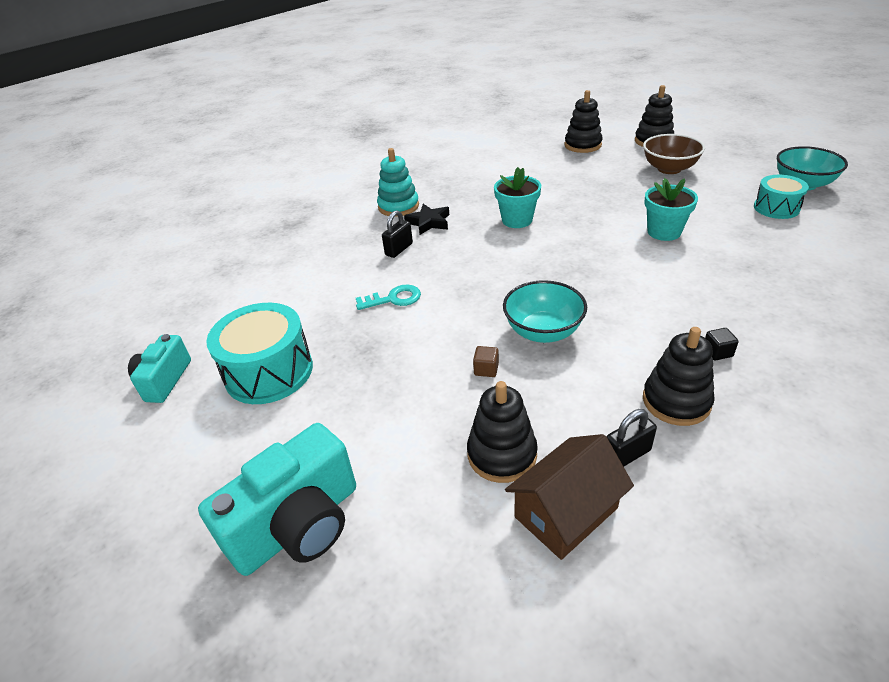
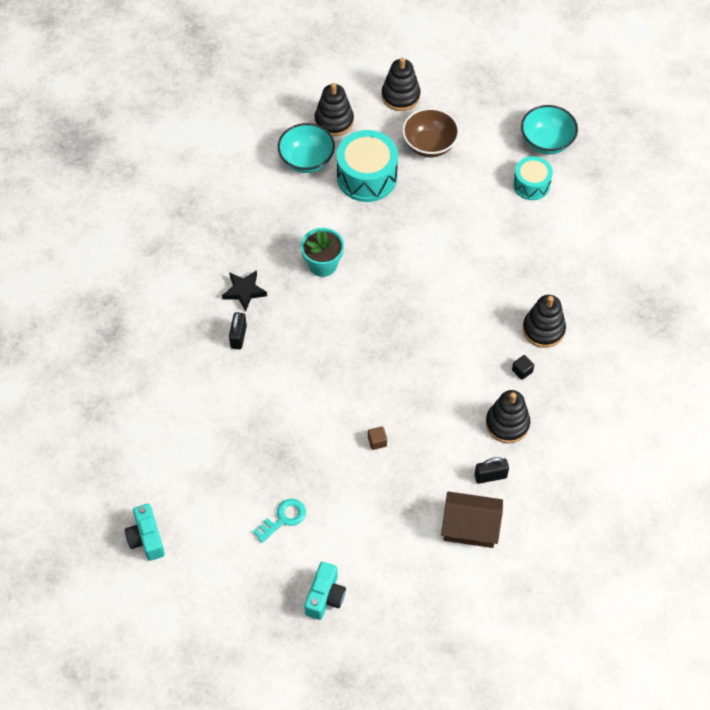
camera: 30 degrees left, 20 degrees up
turquoise camera [198,423,356,576] -> turquoise camera [304,562,346,620], size x0.59
turquoise drum [206,303,313,404] -> turquoise drum moved to [337,130,398,202]
turquoise key [356,285,421,310] -> turquoise key moved to [253,499,306,543]
turquoise stacking toy [377,148,419,217] -> none
black stacking toy [467,381,538,483] -> black stacking toy moved to [523,295,566,348]
turquoise bowl [503,280,587,343] -> turquoise bowl moved to [278,123,335,173]
brown house [505,434,634,560] -> brown house turned 75 degrees clockwise [441,491,503,548]
black padlock [607,409,657,467] -> black padlock turned 45 degrees clockwise [474,457,509,484]
turquoise flower pot [644,178,698,241] -> none

